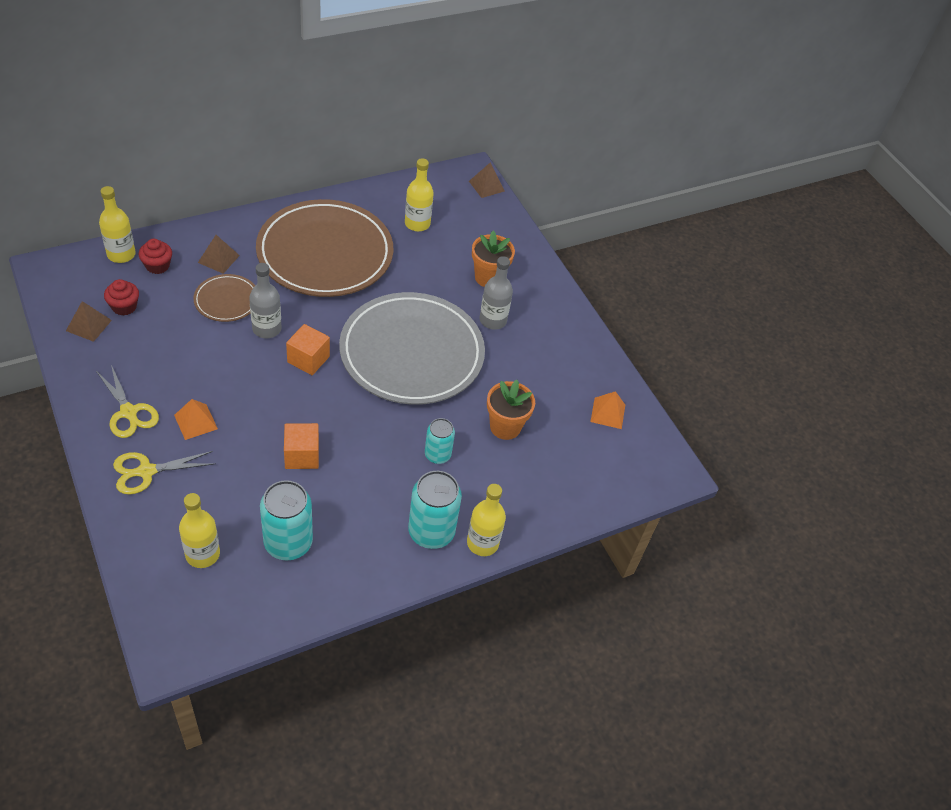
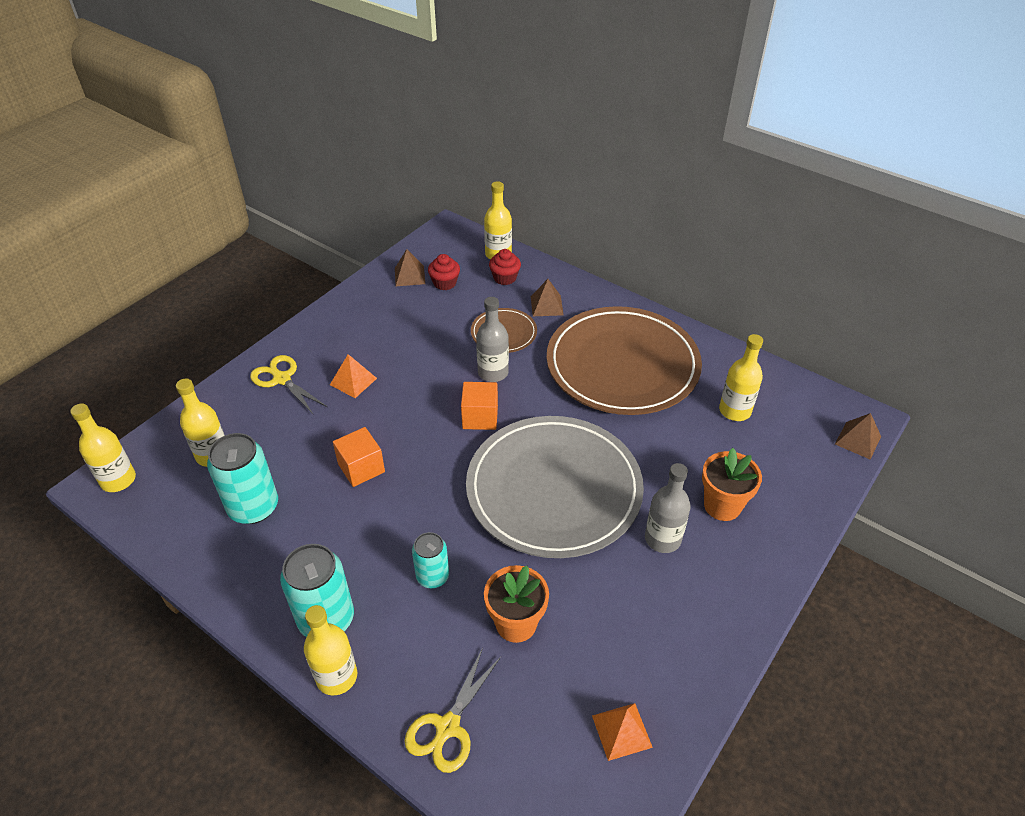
camera: 70 degrees right, 5 degrees down
yellow scissors [96,365,159,438] -> yellow scissors moved to [405,648,501,773]
none -> yellow bottle [70,403,136,492]

